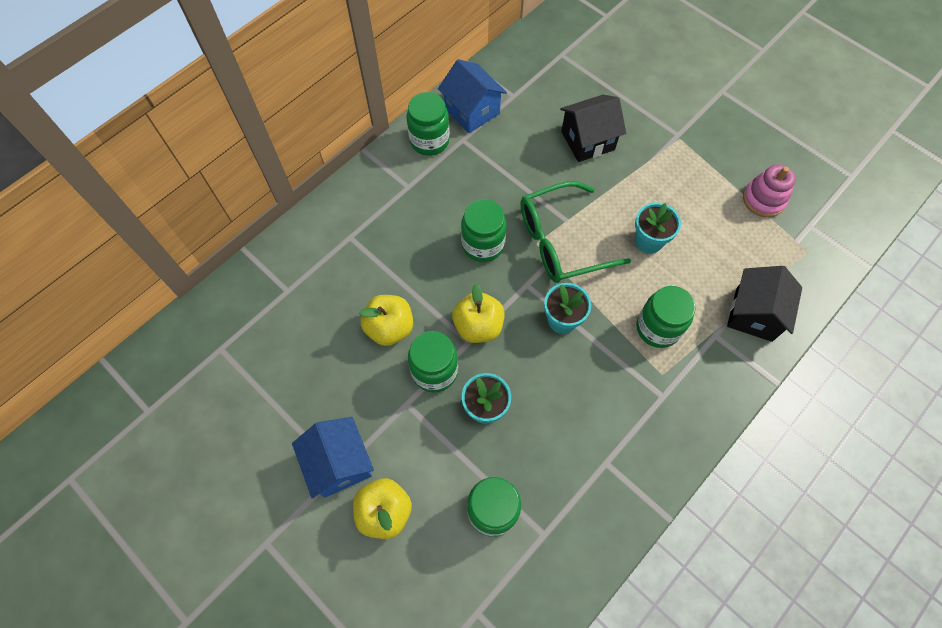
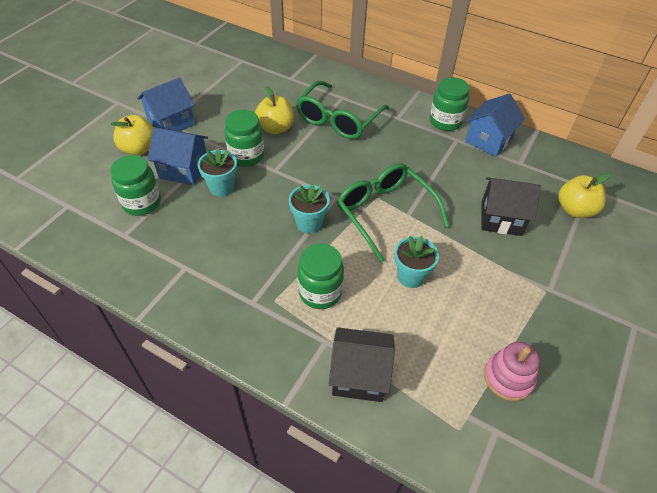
camera: 75 degrees right, 15 degrees down
yellow apple [452,284,505,343] -> yellow apple moved to [558,173,610,218]
green jar [461,199,507,262] -> none
black house [560,95,626,162] -> black house turned 45 degrees counterclockwise [482,177,541,236]
none -> blue house [148,127,208,185]
none -> green glasses [296,81,389,139]

